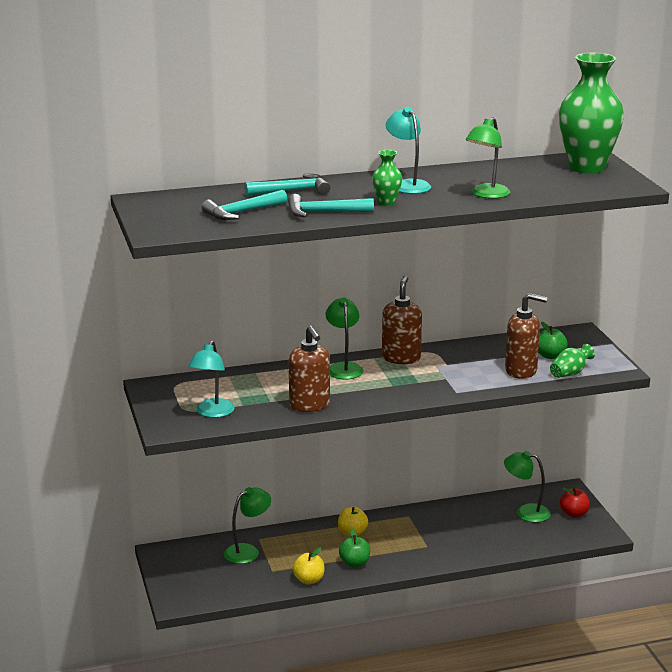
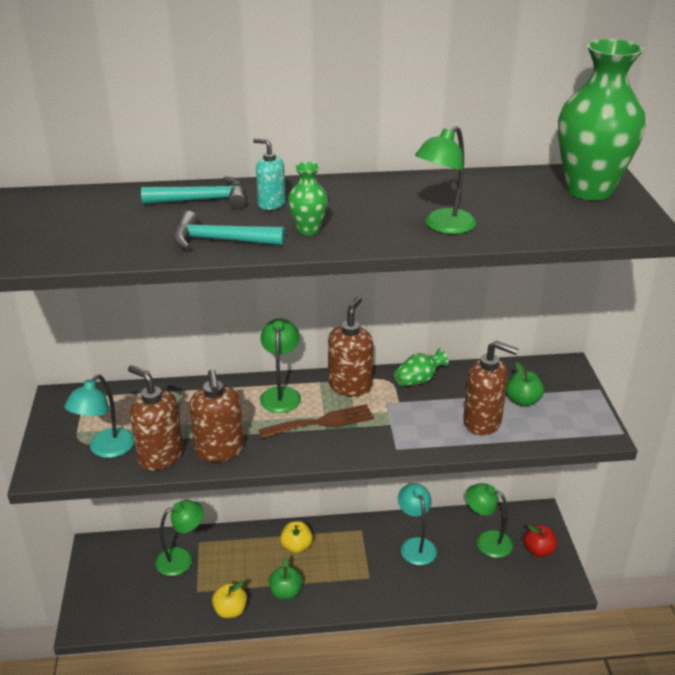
camera: 10 degrees right, 10 degrees up
turquoise hammer [202,190,287,220] -> none
turquoise lamp [386,107,431,194] -> turquoise lamp moved to [398,483,437,565]
green vase [550,344,595,378] -> green vase moved to [394,348,449,387]
none -> brown soap dispenser [128,365,183,470]
none -> turquoise soap dispenser [253,138,286,210]
none -> brown fork [259,404,374,438]

